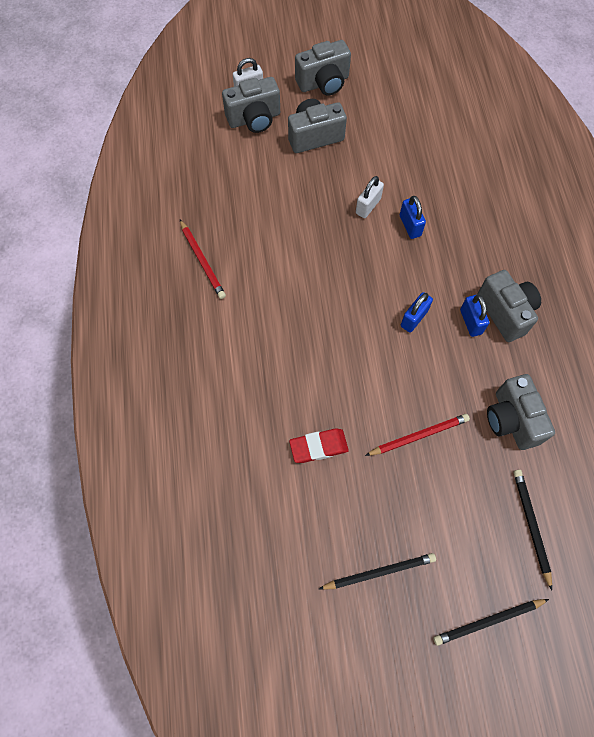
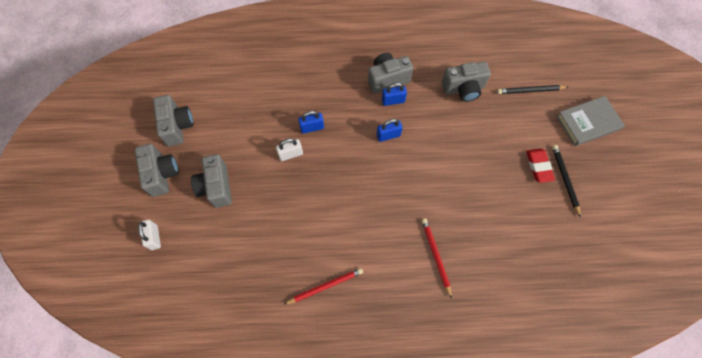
camera: 85 degrees left, 0 degrees up
grey camera [222,77,280,133] -> grey camera moved to [153,95,194,147]
red eraser [289,428,349,463] -> red eraser moved to [526,149,555,183]
white padlock [356,176,384,218] -> white padlock turned 60 degrees counterclockwise [276,138,303,161]
red pencil [365,414,470,456] -> red pencil moved to [422,218,452,299]
blue padlock [401,292,433,333] -> blue padlock turned 60 degrees counterclockwise [377,119,403,142]
black pencil [433,599,549,646] -> grey book [556,96,625,146]

